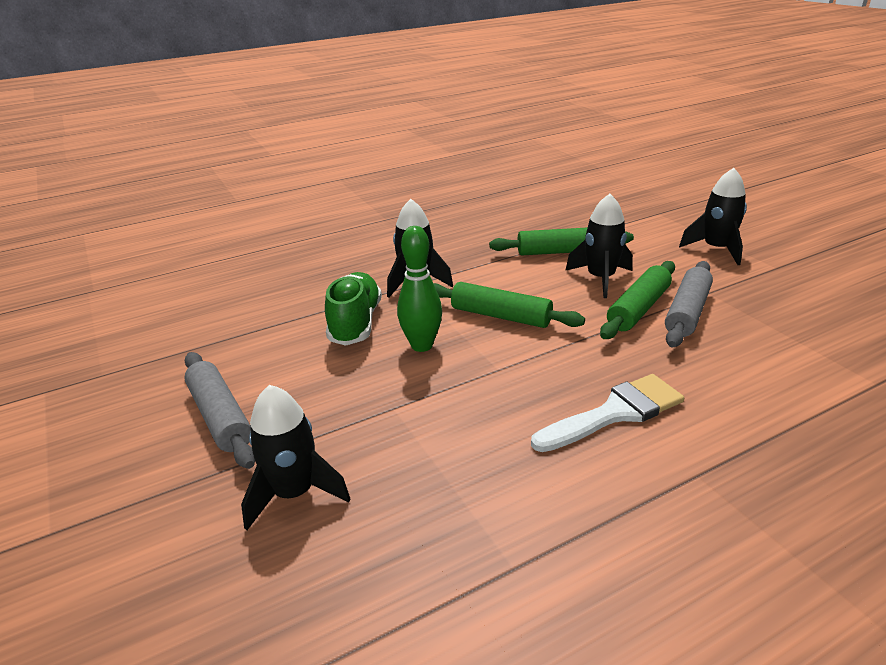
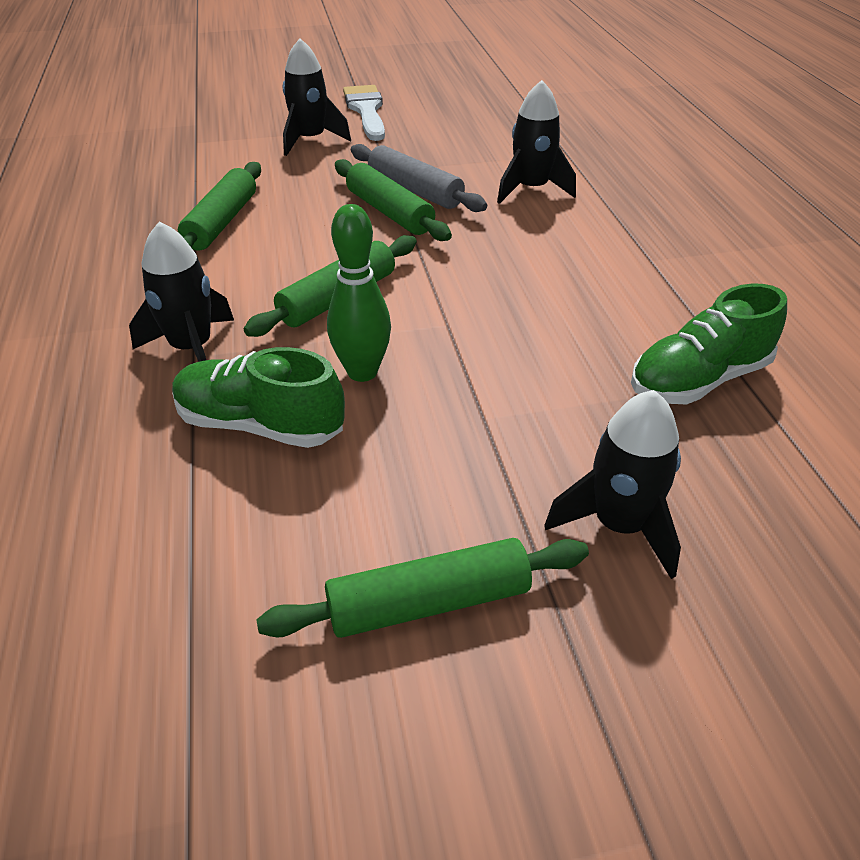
camera: 75 degrees left, 10 degrees up
grey rolling pin [184,352,255,469] -> green rolling pin [257,538,589,638]
white brush [531,374,684,452] -> white brush moved to [343,85,385,141]
black rocket [565,194,633,298] -> black rocket moved to [497,80,576,204]
none -> green shoe [631,284,787,404]

